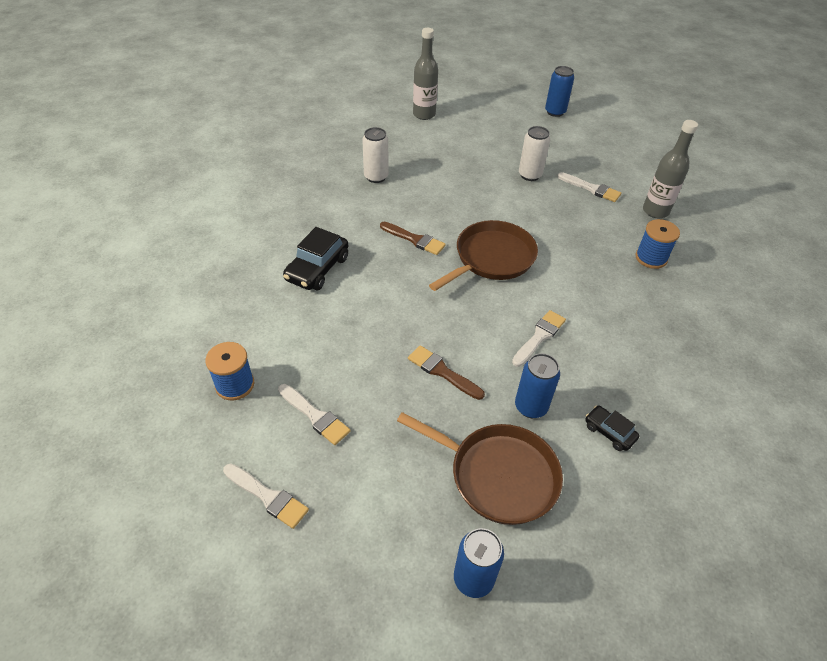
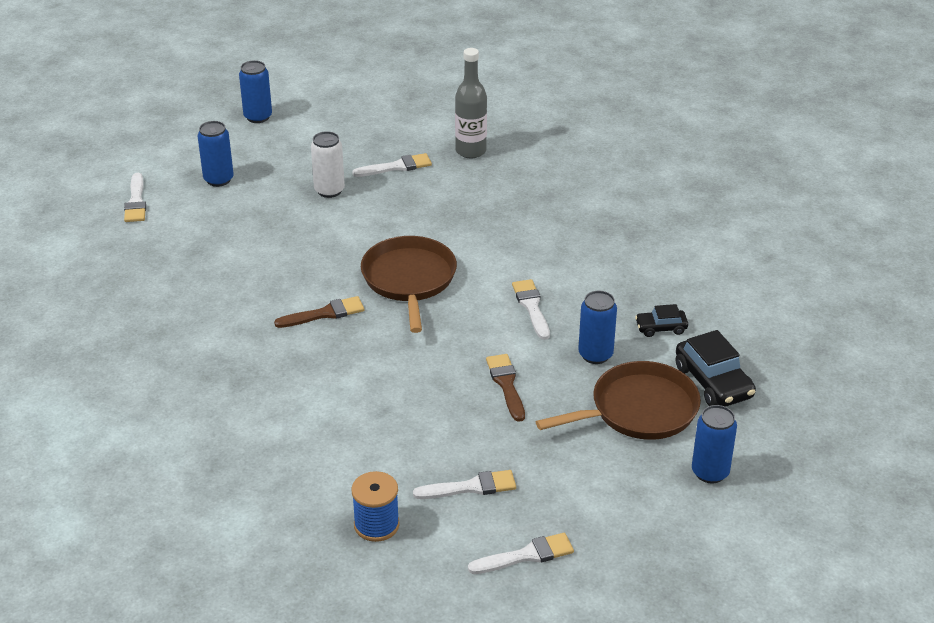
camera: 50 degrees left, 10 degrees down
black car [283,227,348,290] -> black car moved to [676,330,756,407]
white can [362,127,388,183] -> none
brown brush [408,345,485,400] -> brown brush turned 90 degrees clockwise [486,354,525,422]
grey bottle [413,28,438,120] -> white brush [124,173,146,222]
blue spool [635,219,680,269] -> none
none -> blue can [198,121,234,187]

